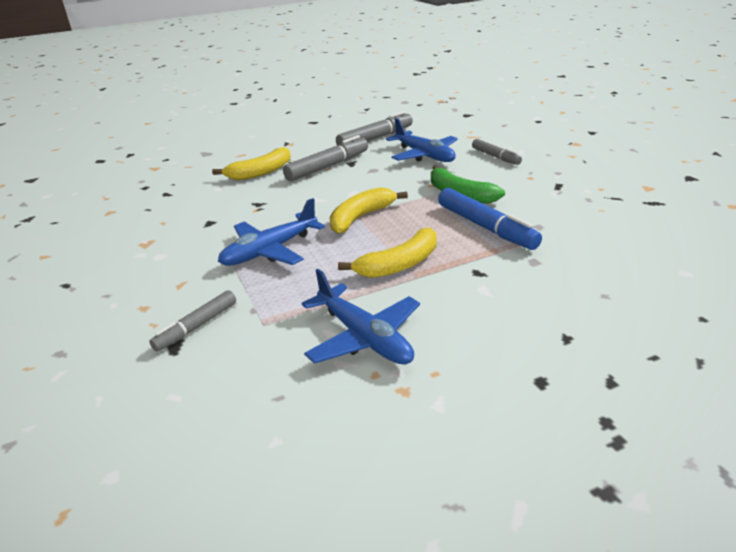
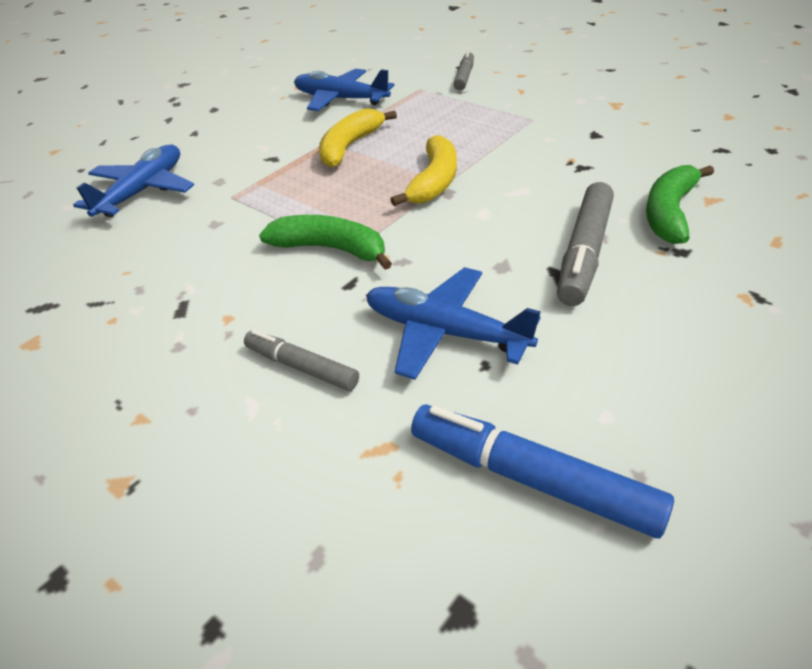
camera: 155 degrees right, 10 degrees up
yellow banana [212,147,291,180] -> green banana [646,165,714,244]
blue plane [218,198,325,266] -> blue plane moved to [73,145,194,217]
grey marker [336,111,413,146] -> none
blue marker [438,188,542,250] -> blue marker moved to [411,405,674,538]

